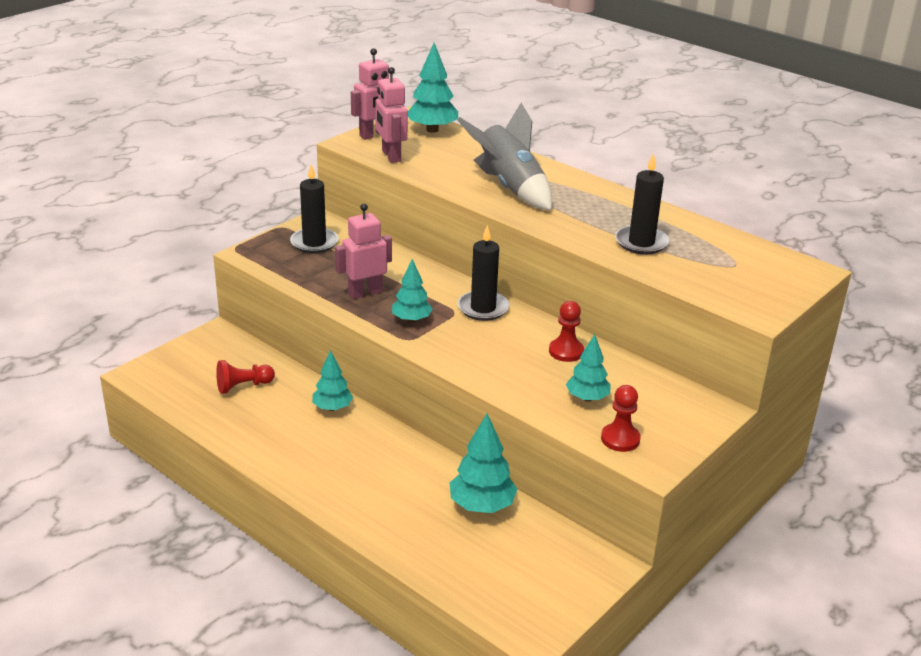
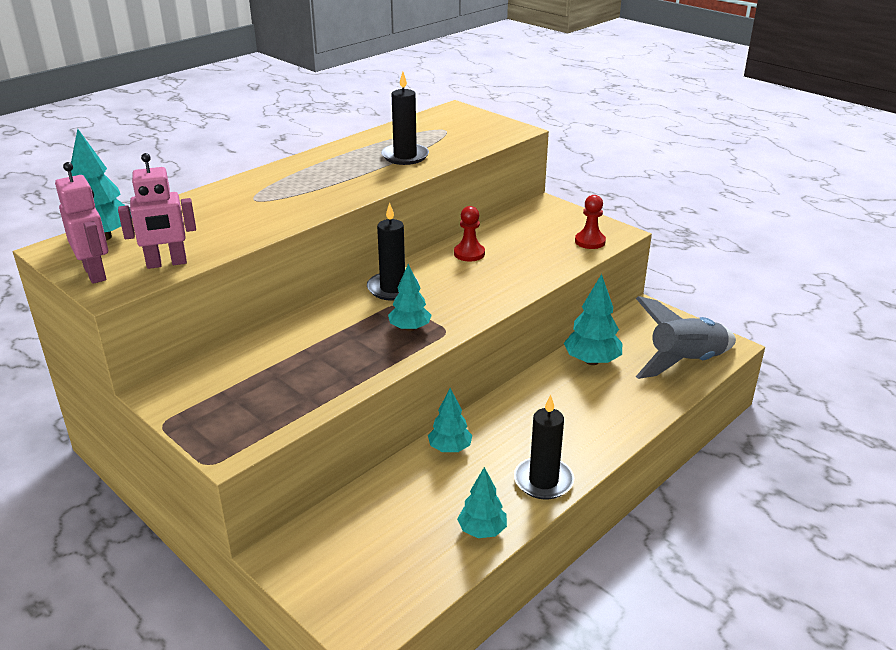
camera: 85 degrees left, 0 degrees up
red pawn [216,360,275,394] -> none
black candle [290,165,338,253] -> black candle moved to [514,395,574,499]
pink robot [335,204,392,299] -> none
grey rocket [457,103,552,210] -> grey rocket moved to [636,296,736,379]
turquoise tree [566,334,611,401] -> turquoise tree moved to [457,467,507,538]

